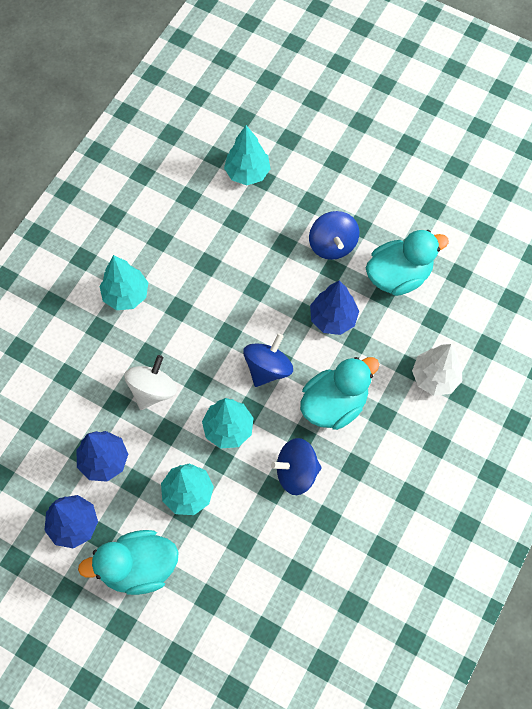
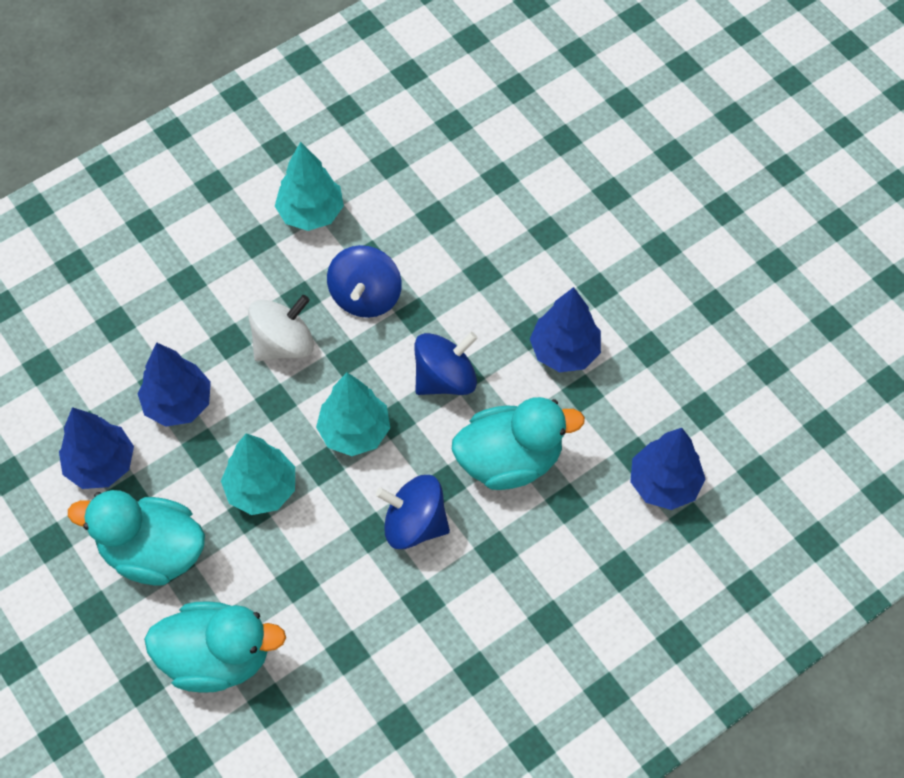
camera: 25 degrees right, 5 degrees down
turquoise tree [224,125,271,185] -> none
blue spinning top [309,211,359,260] -> blue spinning top moved to [327,245,402,318]
turquoise duck [366,230,449,296] -> turquoise duck moved to [144,601,286,693]
white tree [412,344,462,396] -> blue tree [630,428,705,510]

